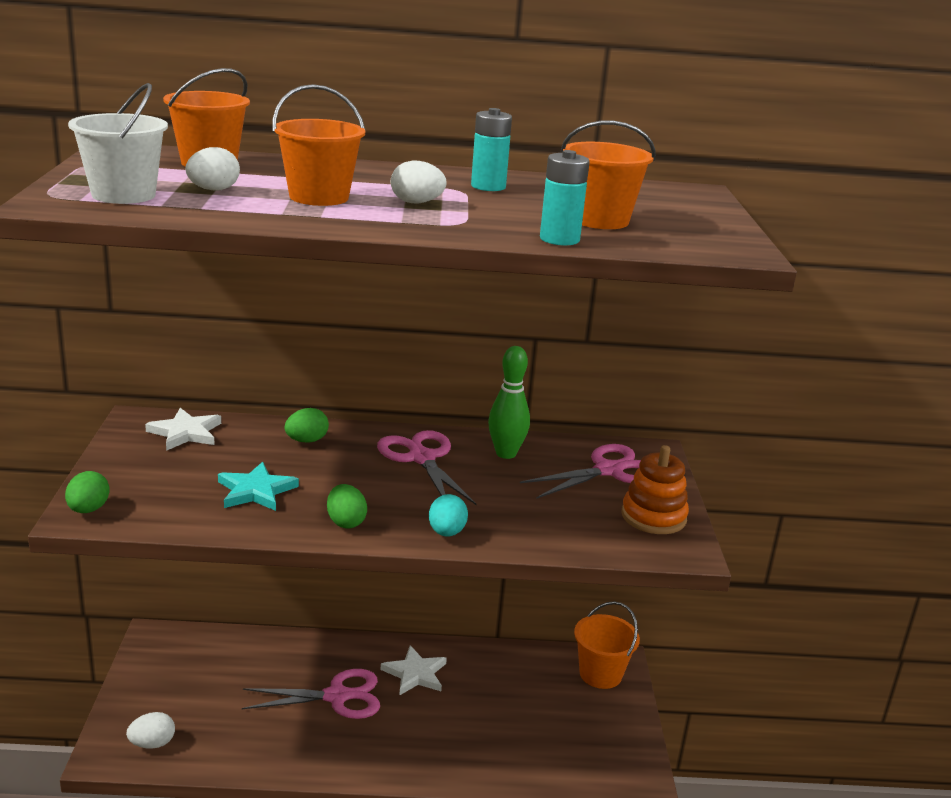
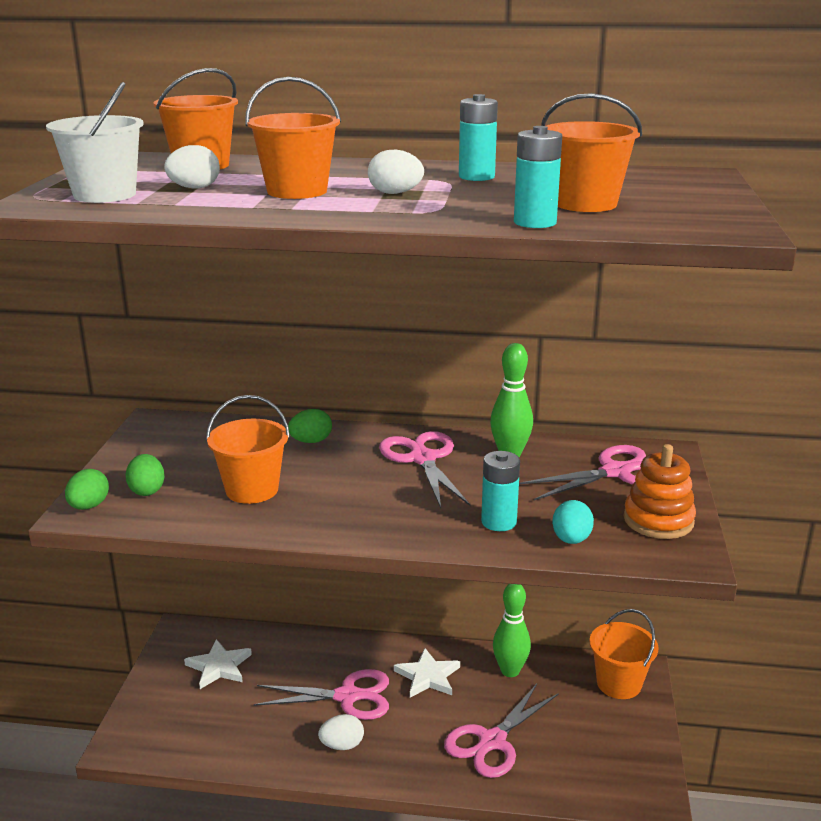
camera: 10 degrees right, 0 degrees up
white egg [126,712,175,749] -> white egg moved to [318,714,364,750]
white star [145,408,221,451] -> white star moved to [184,639,252,689]
turquoise star [218,462,299,511] -> orange bucket [206,395,290,504]
green egg [327,484,367,529] -> green egg moved to [126,454,165,496]
turquoise egg [429,494,468,537] -> turquoise egg moved to [552,500,594,544]
none -> pink scissors [444,684,559,778]
none -> turquoise battery [481,451,520,531]
none -> green bowling pin [493,584,531,677]

